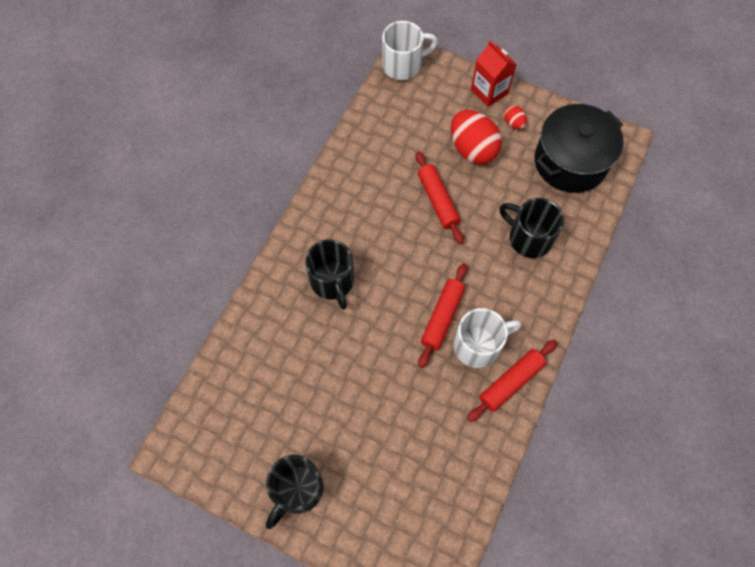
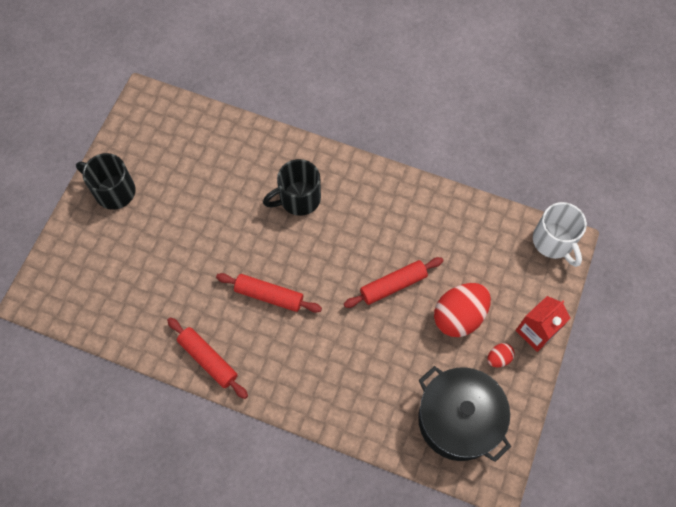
camera: 85 degrees right, 0 degrees up
white mug [453,308,521,368] -> none
black mug [499,198,564,258] -> none

